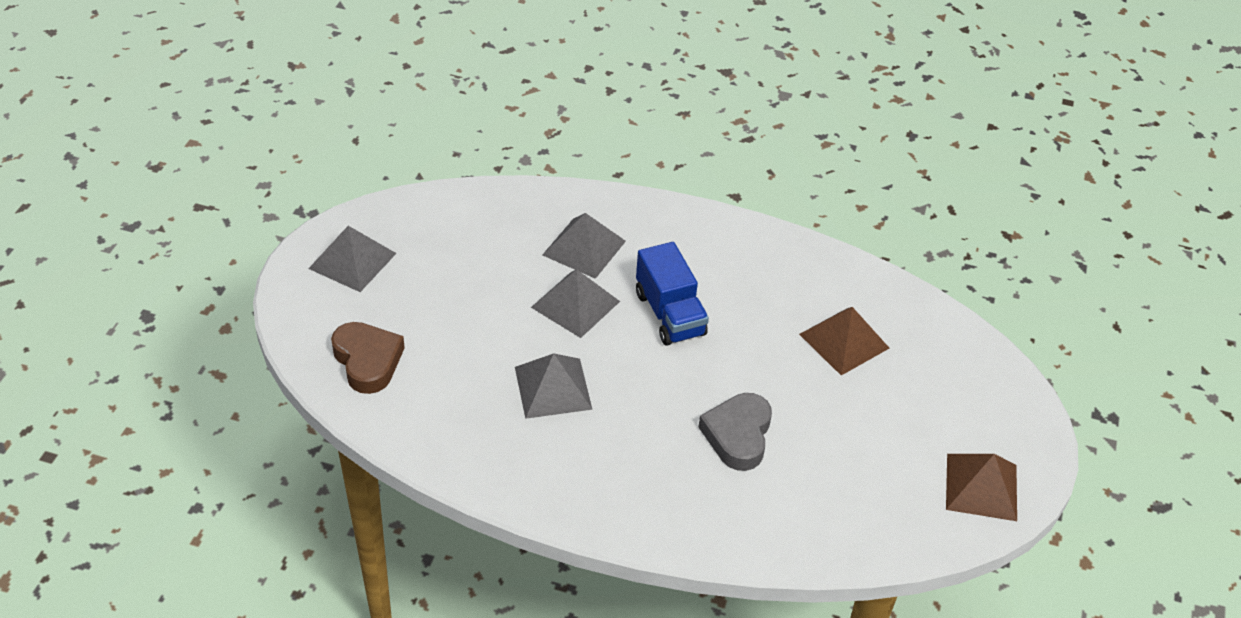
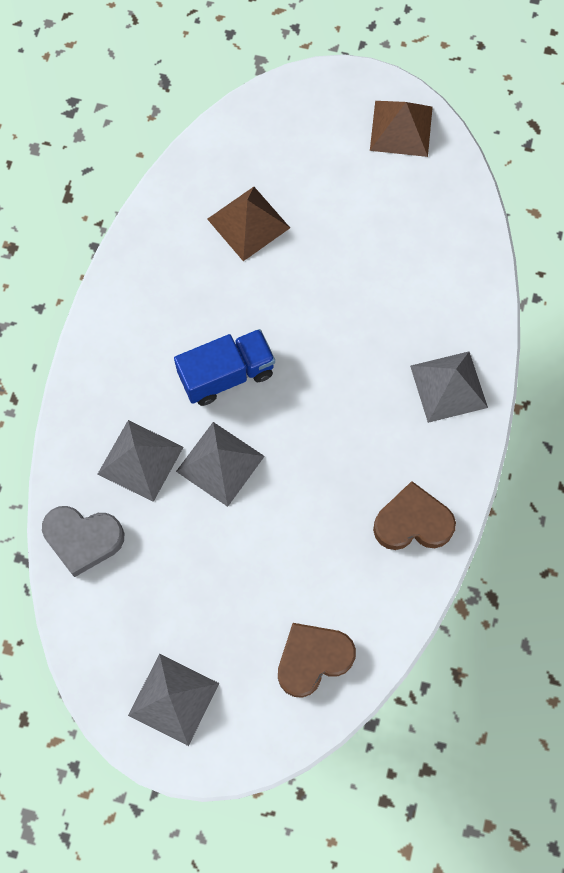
camera: 90 degrees left, 25 degrees up
grey pyramid [515,353,593,419] -> grey pyramid moved to [410,351,488,423]
grey heart [698,393,772,471] -> grey heart moved to [42,506,124,577]
none -> brown heart [373,481,456,550]

